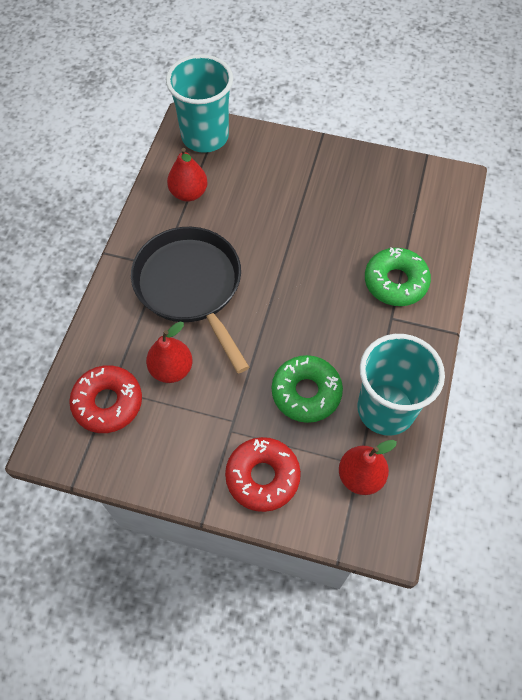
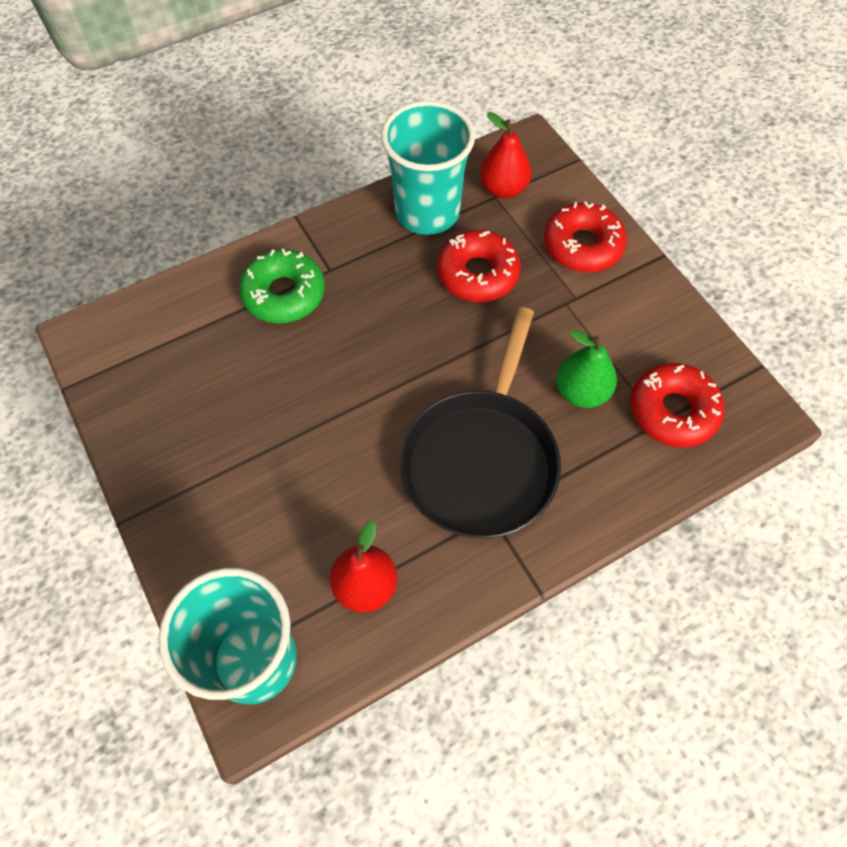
camera: 135 degrees left, 0 degrees up
red pear [146,322,193,383] -> green pear [556,329,617,408]
green donut [272,355,343,423] -> red donut [437,230,521,302]

